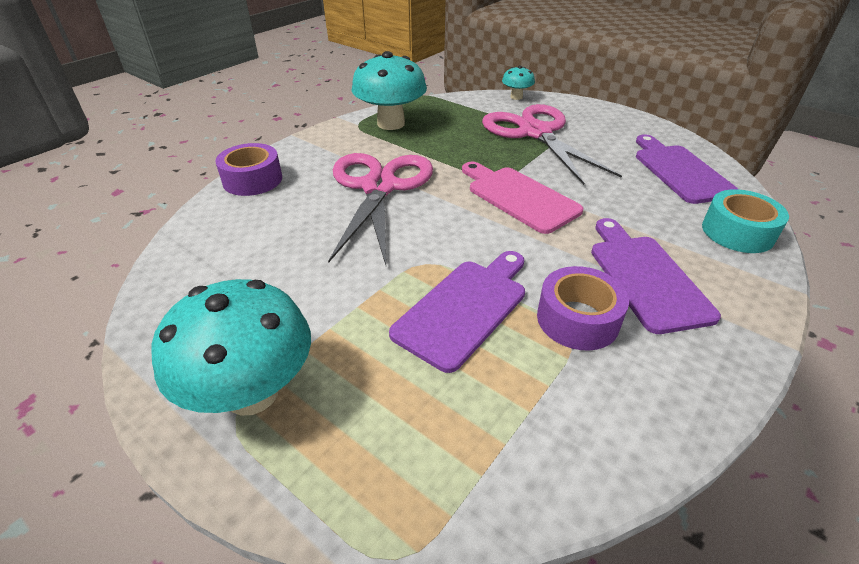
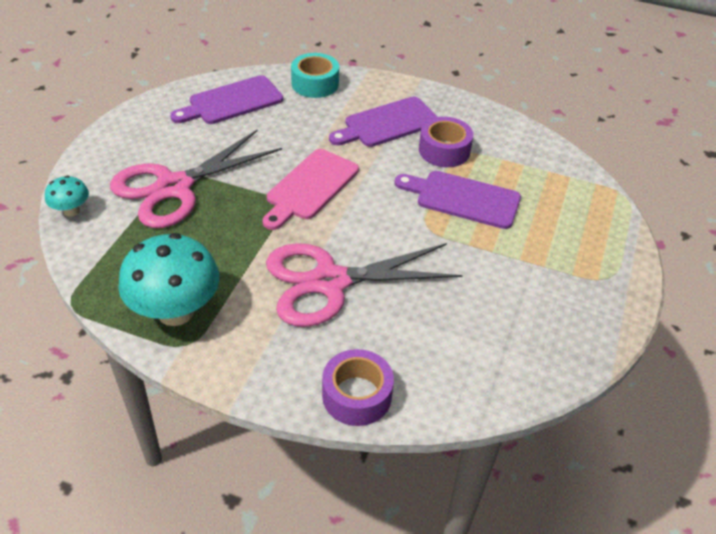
camera: 110 degrees left, 5 degrees up
turquoise mushroom [152,279,311,416] -> none

